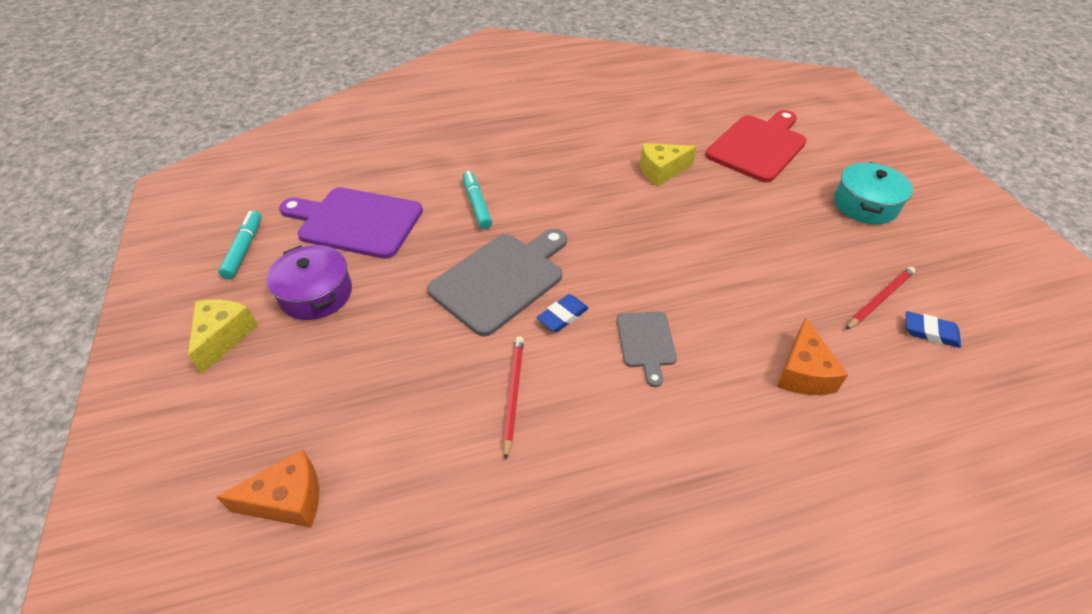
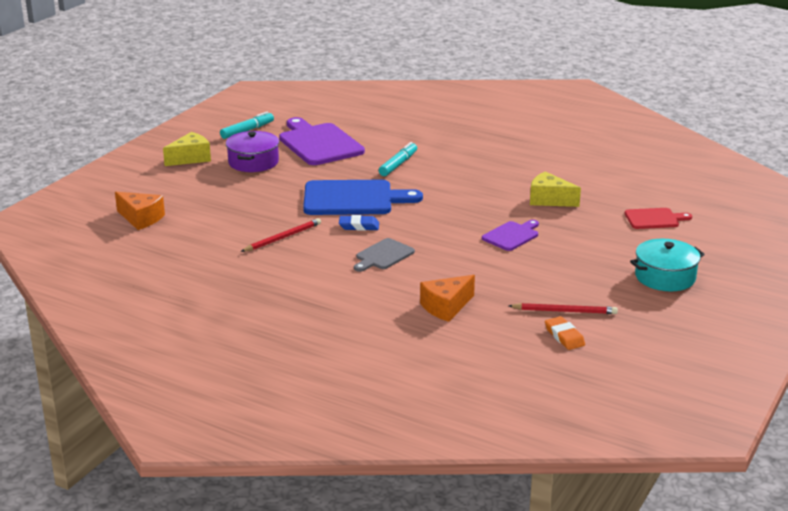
camera: 45 degrees right, 20 degrees down
grey cutting board [427,229,567,336] -> blue cutting board [303,180,423,215]
red cutting board [705,110,807,183] -> red cutting board [624,208,692,229], size x0.53
blue eraser [906,311,961,348] -> orange eraser [545,316,585,350]
none -> purple cutting board [482,220,539,251]

